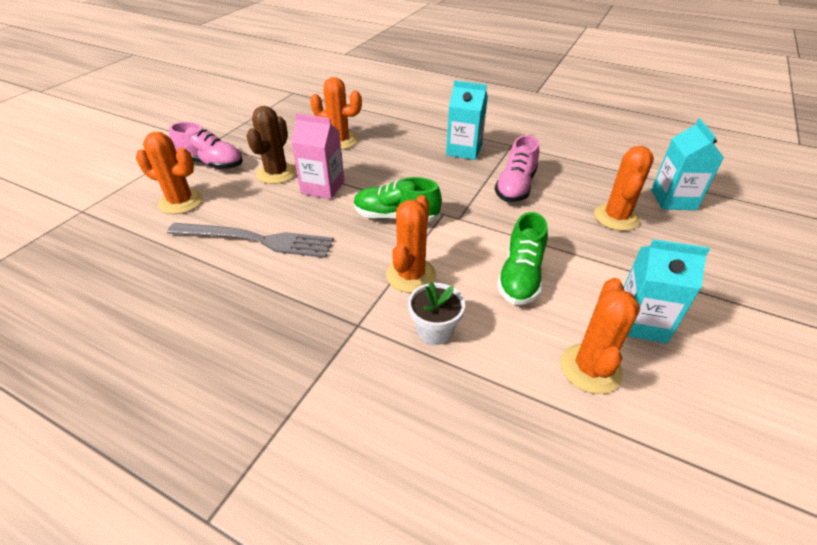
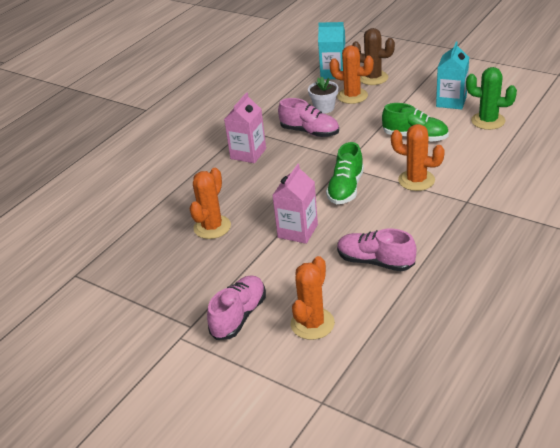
camera: 80 degrees left, 5 degrees down
grey fork [167,223,334,258] -> pink shoe [337,229,416,271]
brown cactus [246,106,296,184] -> brown cactus moved to [352,28,395,85]
white flower pot [408,282,465,345] -> white flower pot moved to [308,77,338,114]
turquoise carton [446,80,488,160] -> pink carton [224,92,266,163]
orange cactus [560,278,640,394] -> green cactus [466,67,517,130]

